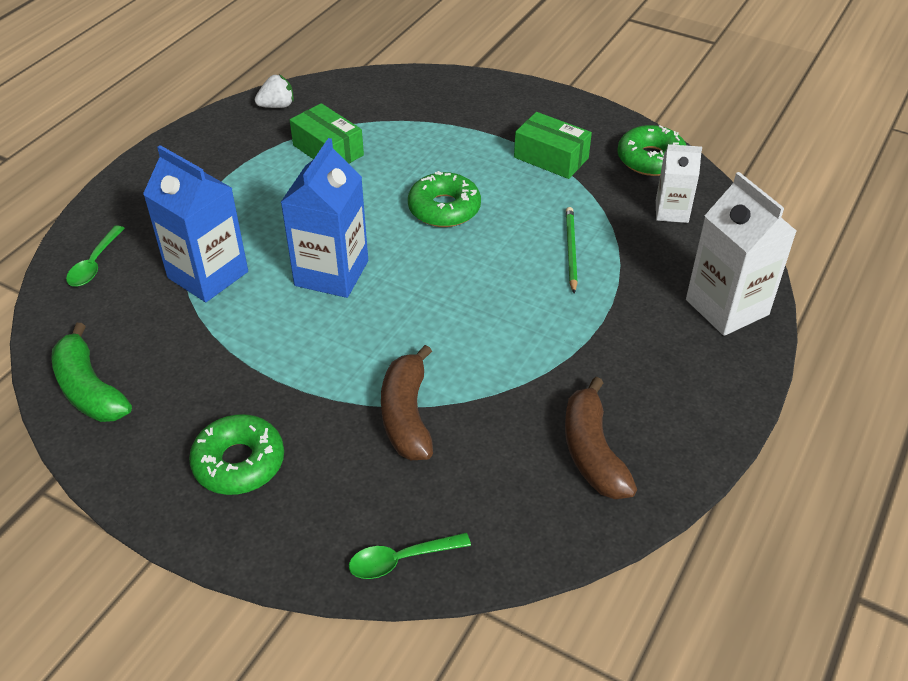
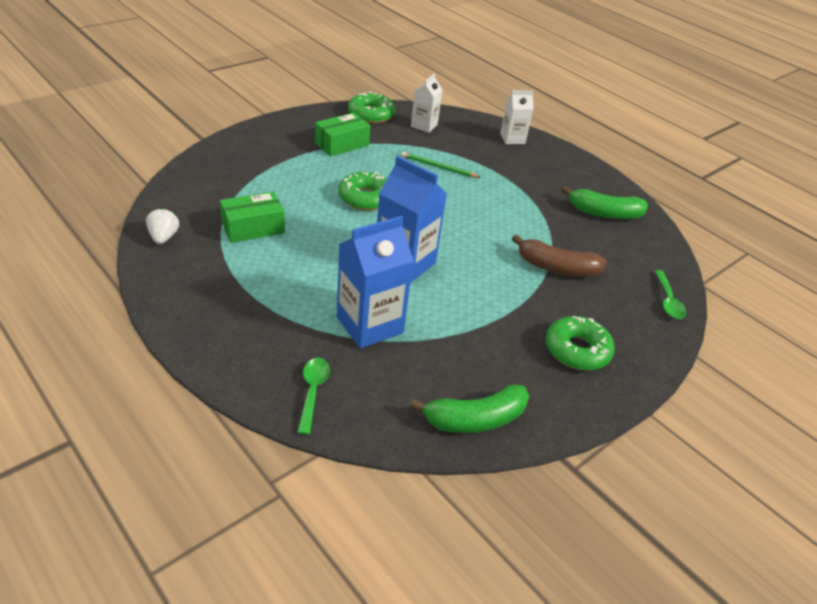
camera: 75 degrees left, 5 degrees down
green spoon [66,225,125,286] -> green spoon turned 120 degrees counterclockwise [297,358,330,435]
brown banana [565,377,637,499] -> green banana [561,186,648,219]
white carton [686,172,797,336] -> white carton [500,91,534,144], size x0.59

